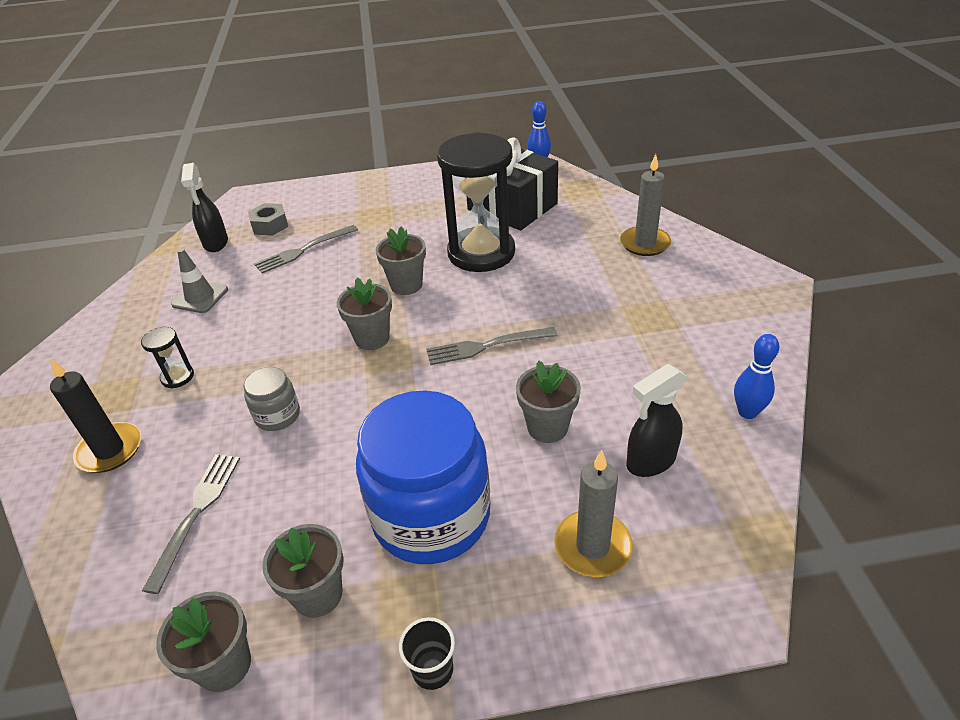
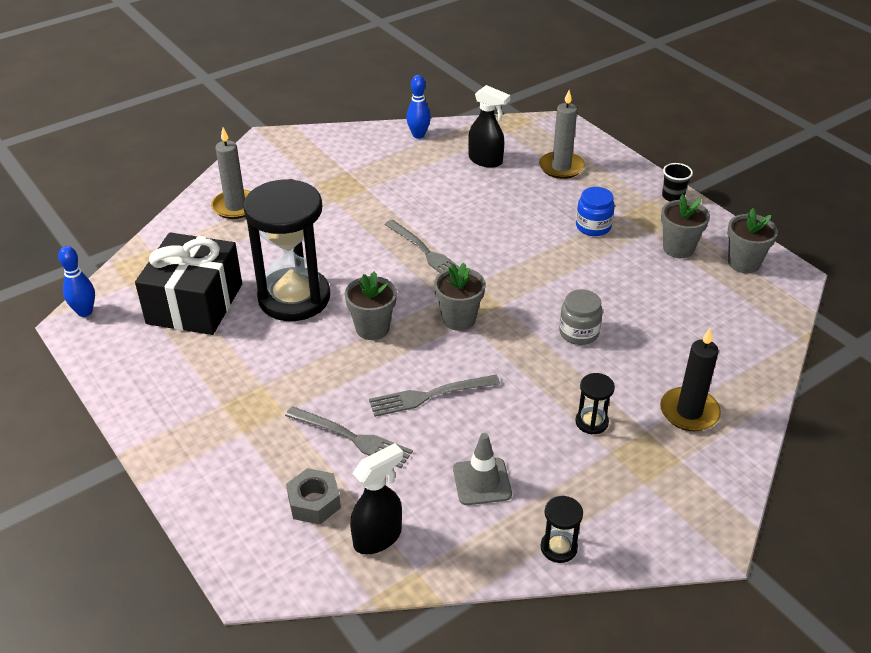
camera: 120 degrees left, 0 degrees up
grey fork [142,454,240,594] -> grey fork moved to [369,375,500,417]
blue jar [356,390,490,564] -> blue jar [576,187,615,236], size x0.45
grey flower pot [516,360,581,443] -> none
none -> black hourglass [541,496,583,563]

